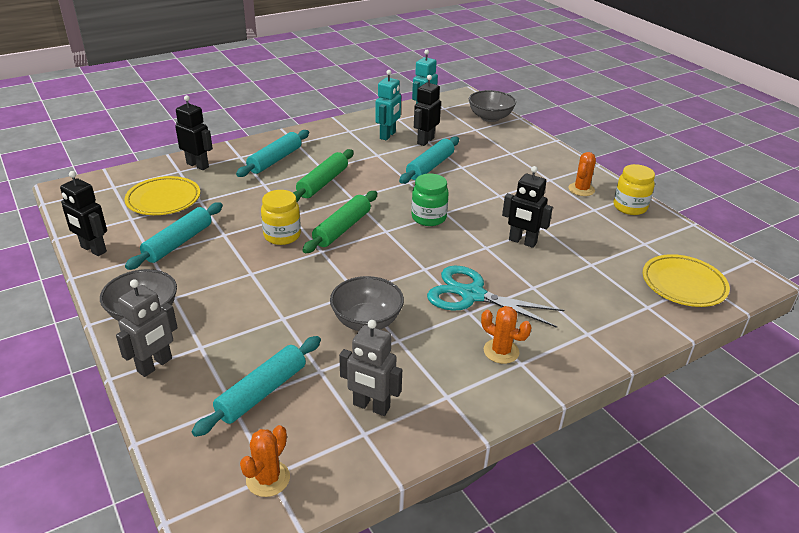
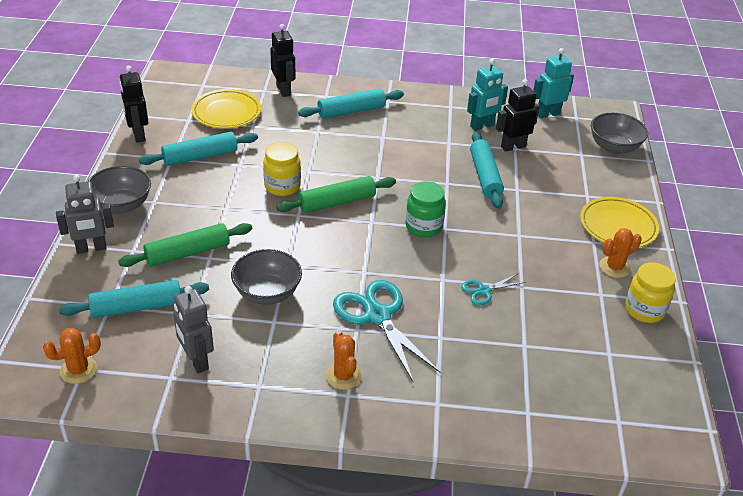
camera: 35 degrees right, 5 degrees up
green rolling pin [293,149,354,202] -> green rolling pin moved to [118,223,252,267]
turquoise rolling pin [399,136,459,184] -> turquoise rolling pin turned 75 degrees counterclockwise [470,131,504,209]
black robot [502,166,553,248] -> turquoise scissors [461,274,526,305]
yellow plate [643,254,730,307] -> yellow plate moved to [580,197,659,247]

